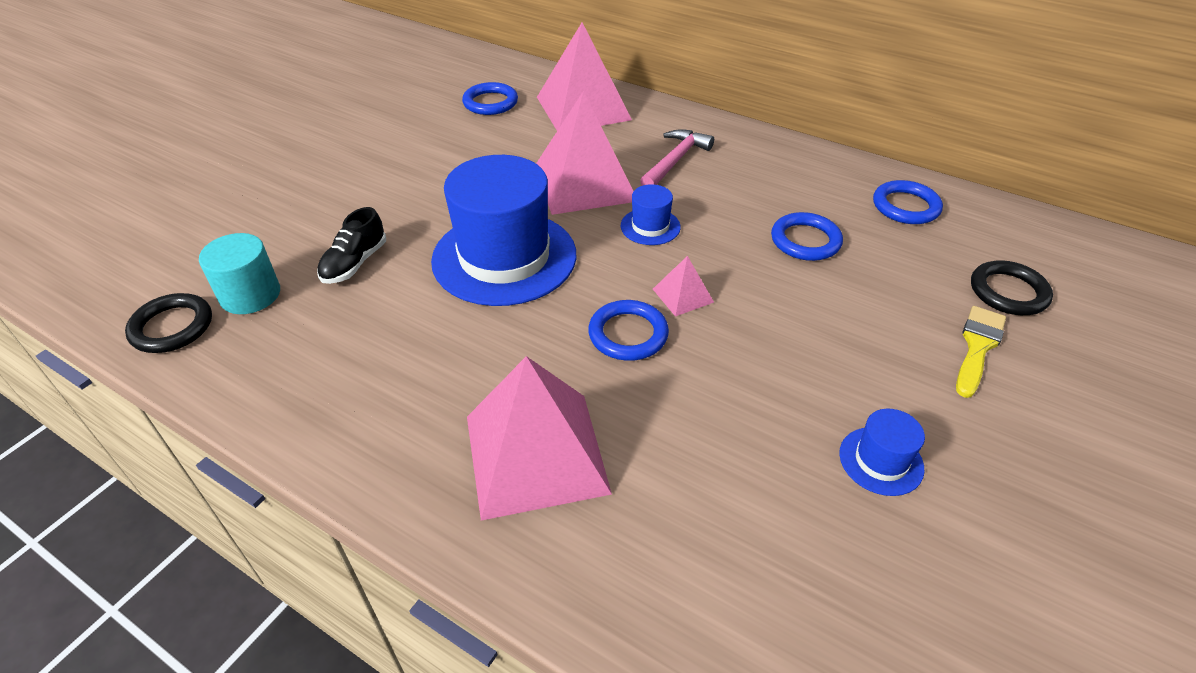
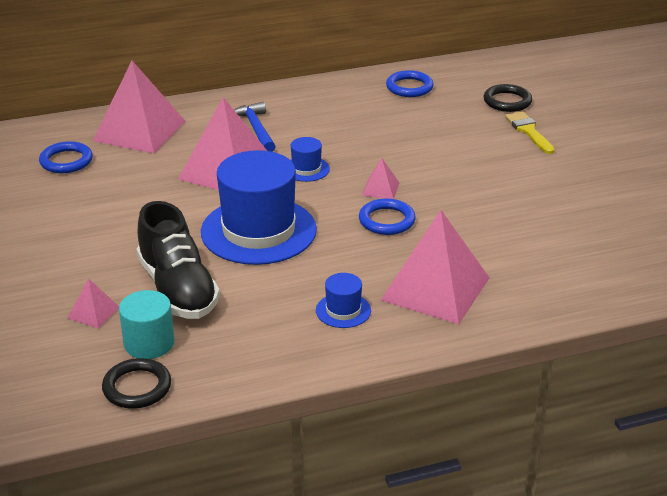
camera: 50 degrees left, 10 degrees down
black shoe [317,207,386,284] -> black shoe [137,201,220,319], size x1.86
pink hammer [640,129,714,186] -> blue hammer [234,102,276,152]
blue ring [771,212,843,261] -> none
blue hat [839,409,925,496] -> blue hat moved to [316,273,371,328]
none -> pink pyramid [67,278,119,329]

